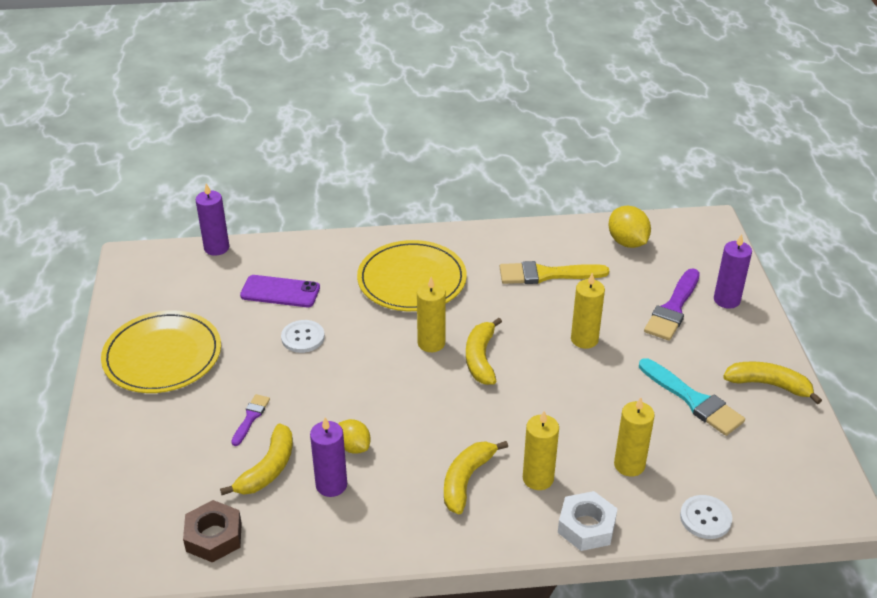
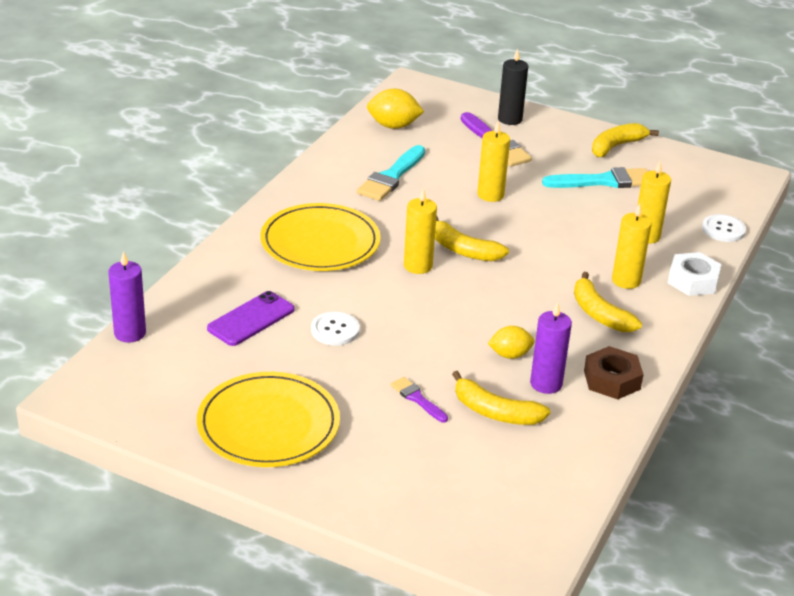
camera: 60 degrees left, 5 degrees down
brown nut [183,500,242,563] -> brown nut moved to [584,346,644,399]
yellow banana [220,423,293,495] -> yellow banana turned 150 degrees clockwise [452,371,551,425]
yellow brush [500,261,609,284] -> turquoise brush [357,145,425,201]
purple candle [714,234,752,309] -> black candle [498,49,528,125]

